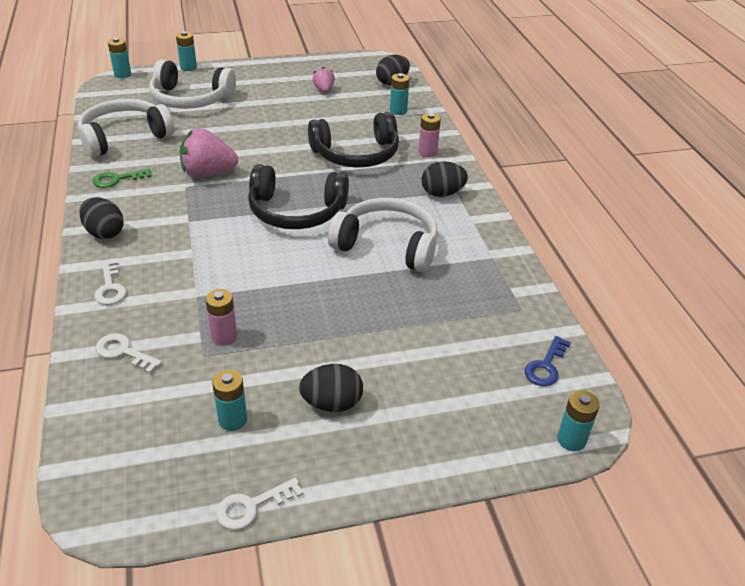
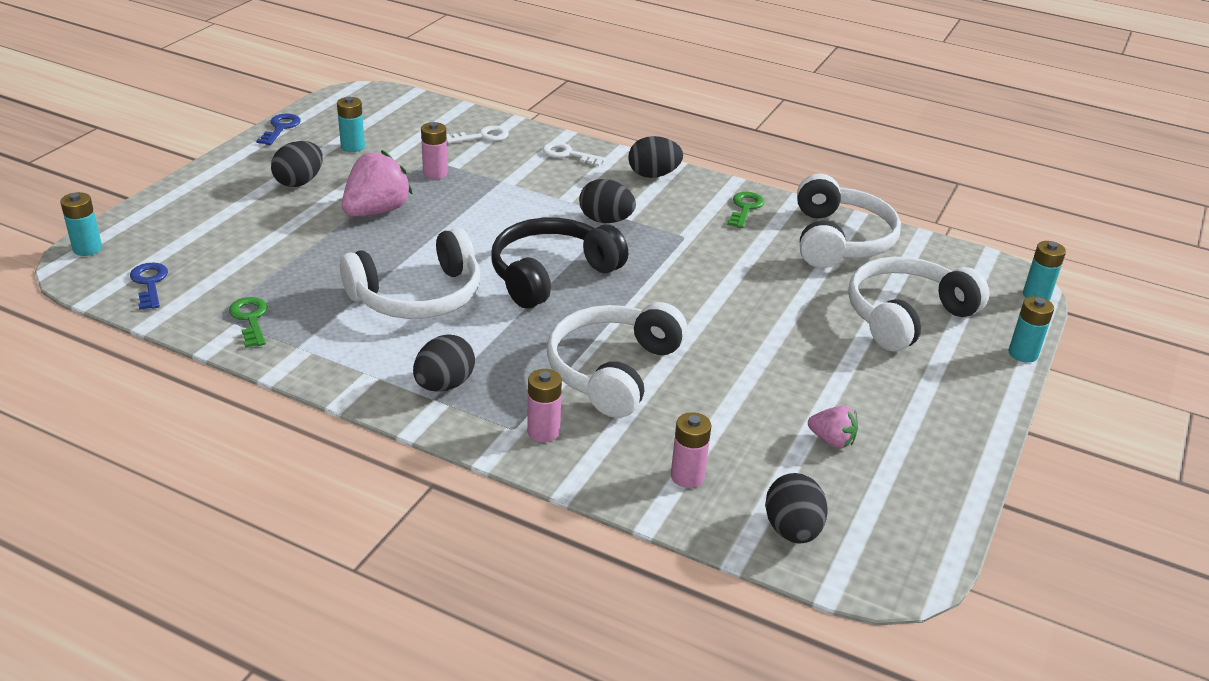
camera: 130 degrees right, 5 degrees down
pink strawberry [179,128,238,178] -> pink strawberry moved to [342,150,413,217]
white key [216,478,303,530] -> blue key [256,114,301,145]
black headphones [308,112,399,168] -> white headphones [547,302,687,418]
turquoise battery [390,73,409,115] -> pink battery [671,412,712,488]
none -> green key [229,297,268,348]
none -> black egg [579,179,636,223]

